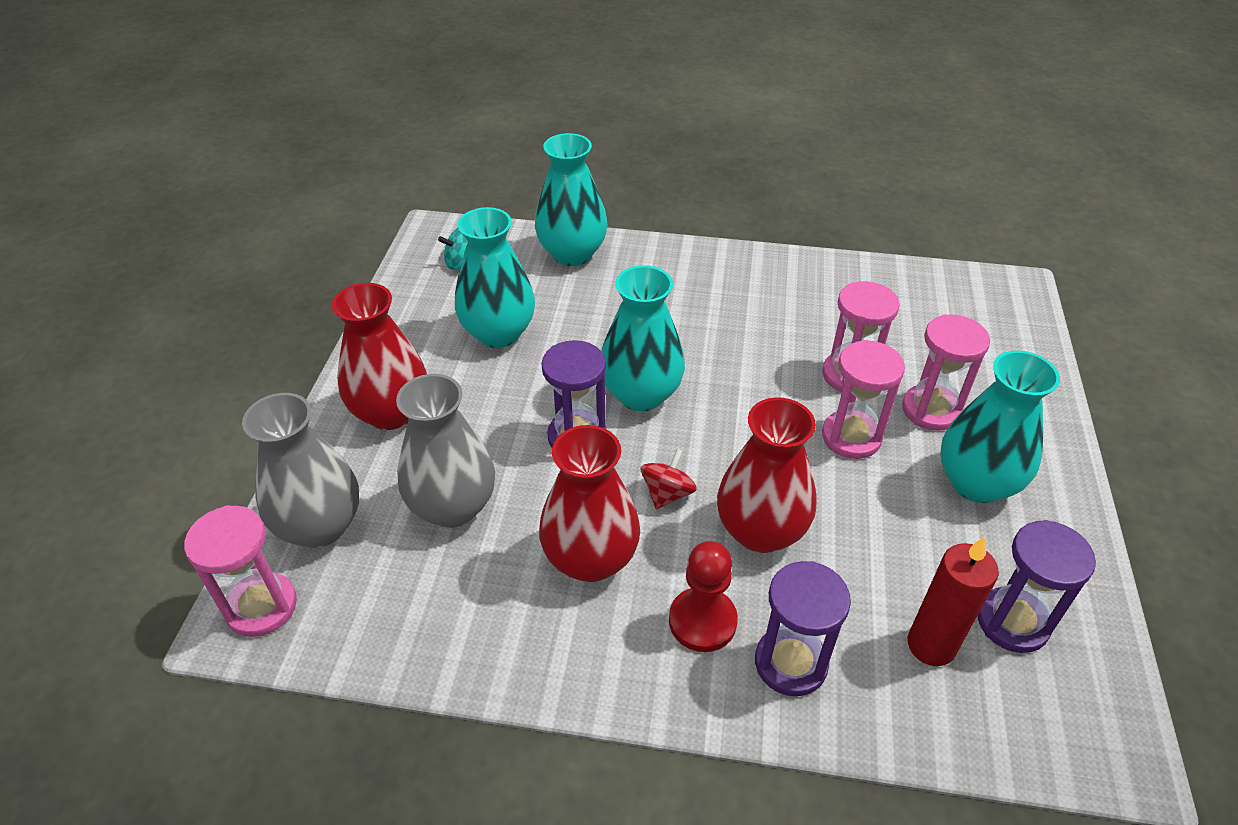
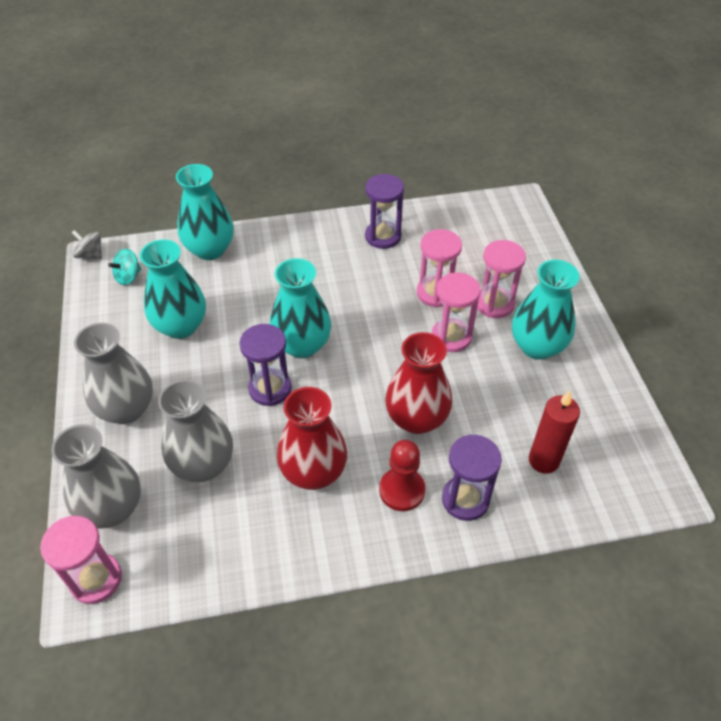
camera: 20 degrees left, 5 degrees up
red vase [332,283,427,430] -> grey vase [74,323,153,424]
red spinning top [641,449,697,509] -> none
purple hourglass [978,520,1096,653] -> purple hourglass moved to [365,174,404,249]
none -> grey spinning top [72,230,102,260]

